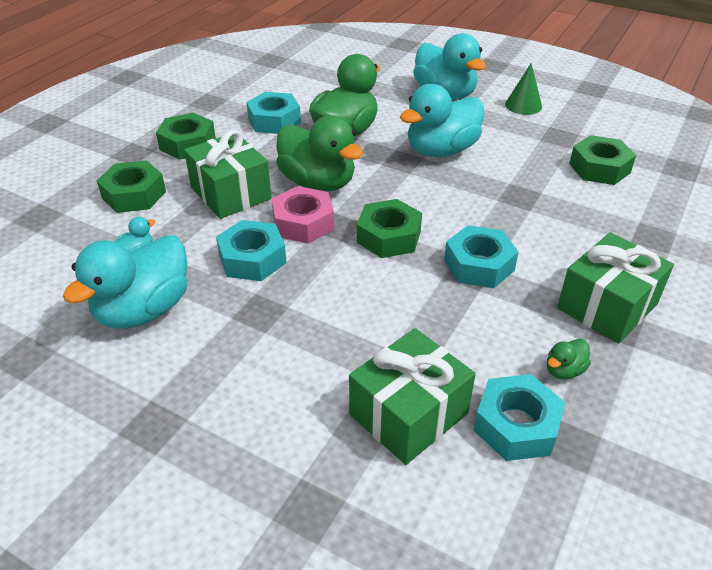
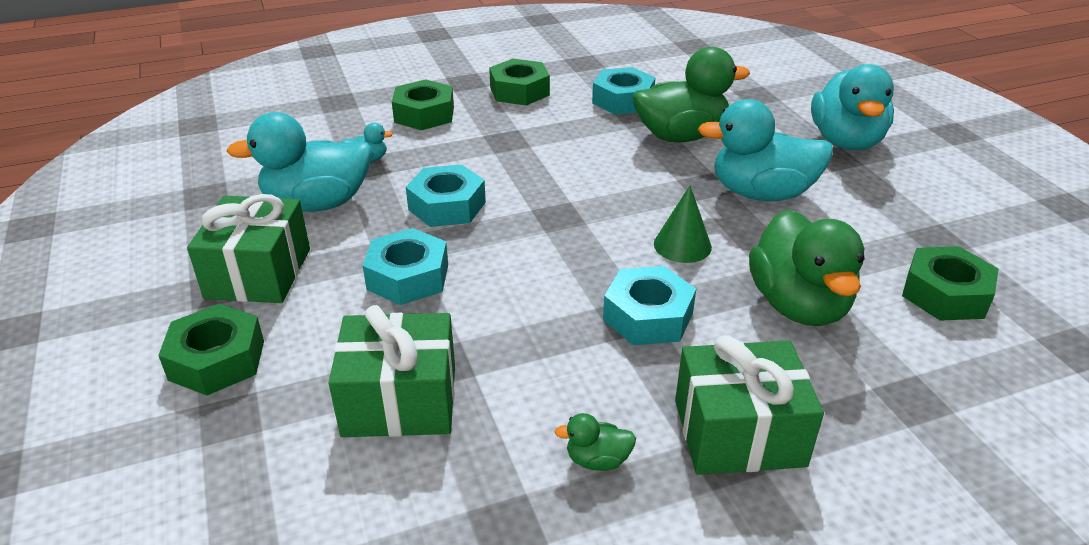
camera: 40 degrees right, 5 degrees down
green gift [184,130,272,219] -> green gift moved to [187,194,310,303]
pink nut [272,186,334,244] -> none
green duck [276,115,363,192] -> green duck moved to [749,210,865,326]
green nut [357,199,422,258] -> green nut moved to [158,304,264,395]
turquoise nut [473,374,565,461] -> turquoise nut moved to [363,228,448,305]
green cone [505,63,542,115] -> green cone moved to [654,186,712,263]

